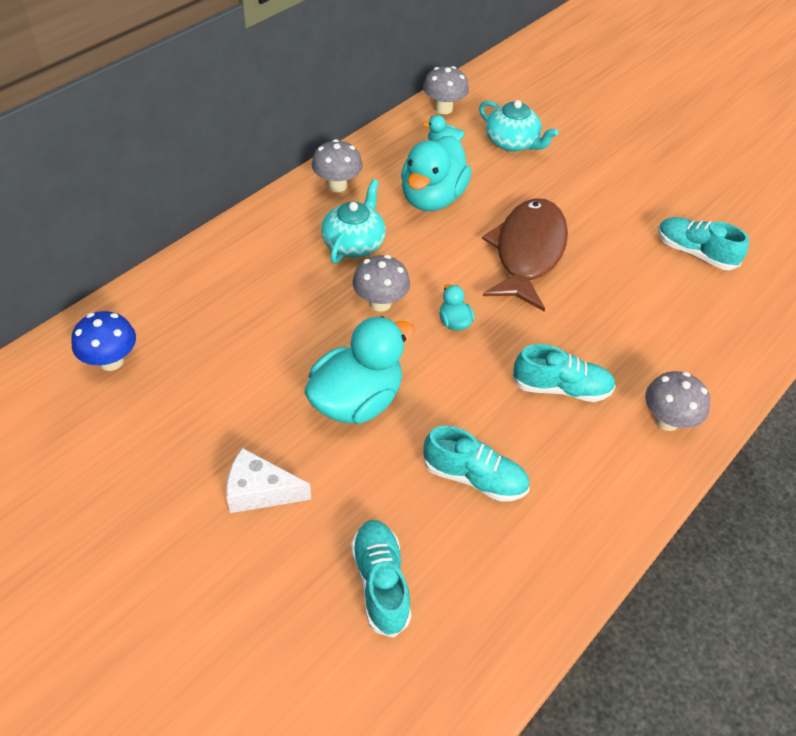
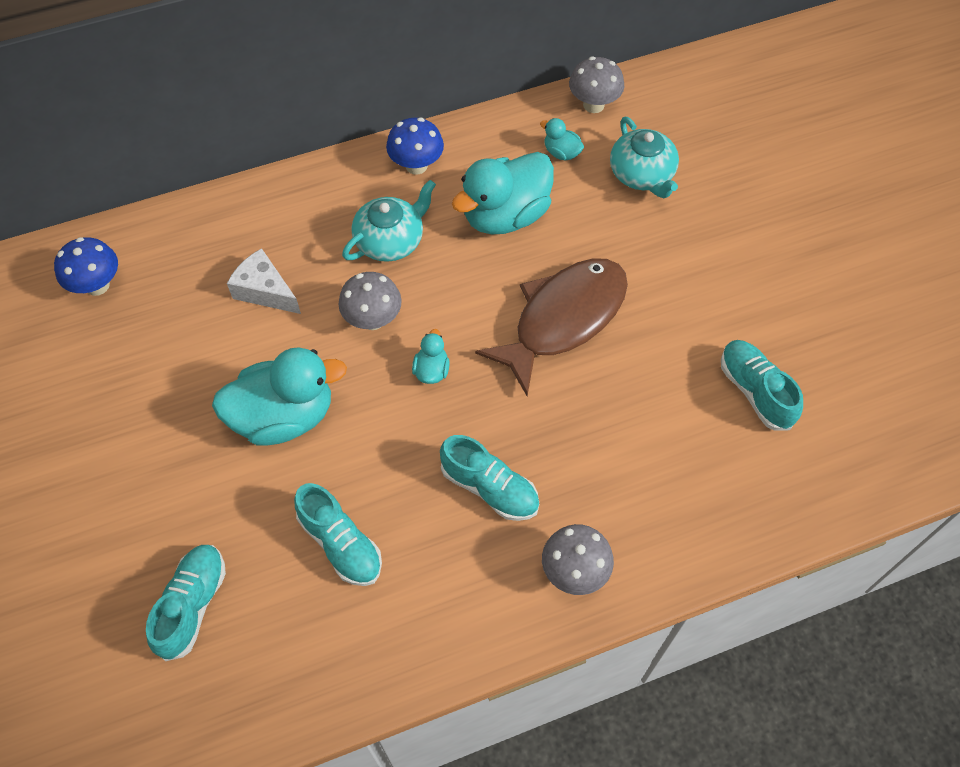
camera: 30 degrees right, 10 degrees up
white cheese [226,448,311,513] -> white cheese moved to [227,248,301,314]
grey mushroom [312,139,363,192] -> blue mushroom [386,118,444,175]

